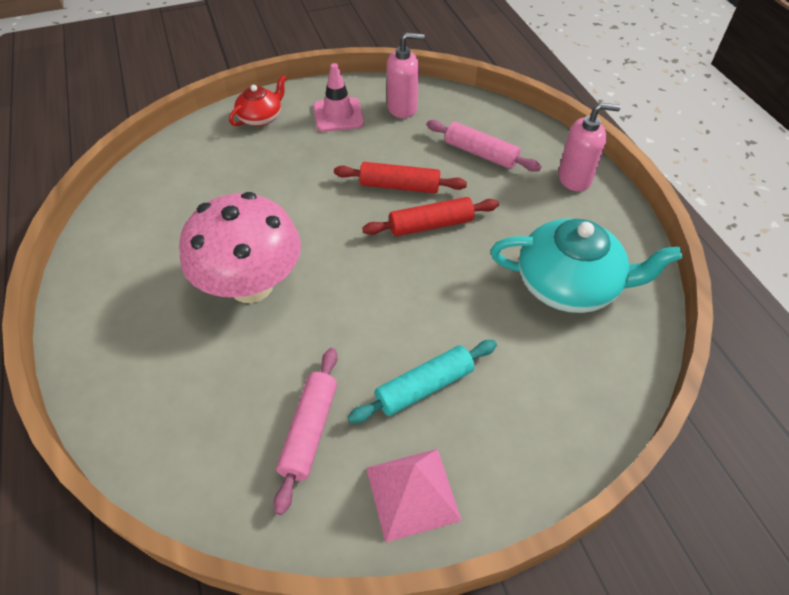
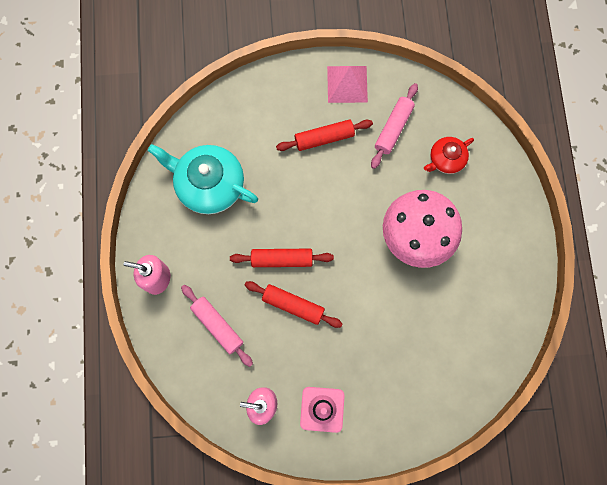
camera: 165 degrees left, 25 degrees up
red teapot [229,75,286,126] -> red teapot moved to [424,137,474,174]
turquoise rolling pin [347,340,497,424] -> red rolling pin [276,120,373,151]

